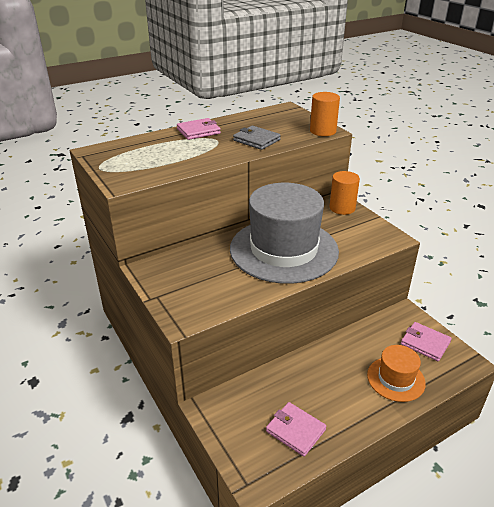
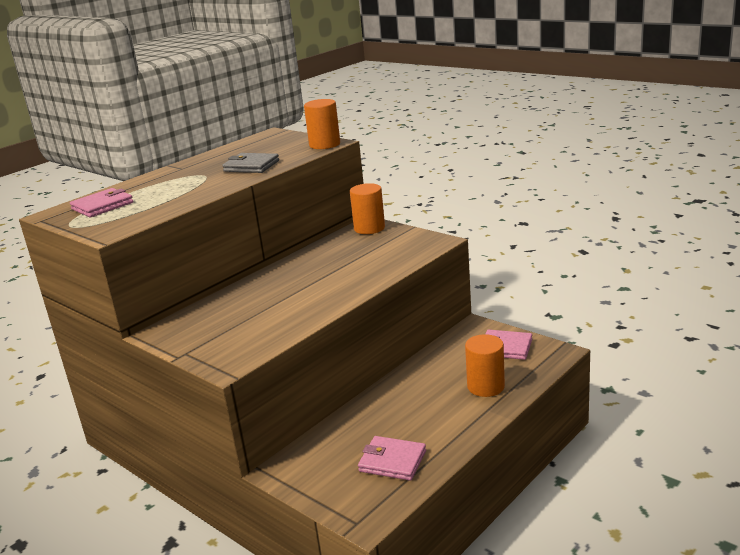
camera: 15 degrees left, 10 degrees down
pink wallet [177,118,221,140] -> pink wallet moved to [70,188,133,217]
grey hat [230,183,339,284] -> none
orange hat [367,345,426,402] -> orange cylinder [465,334,505,397]

